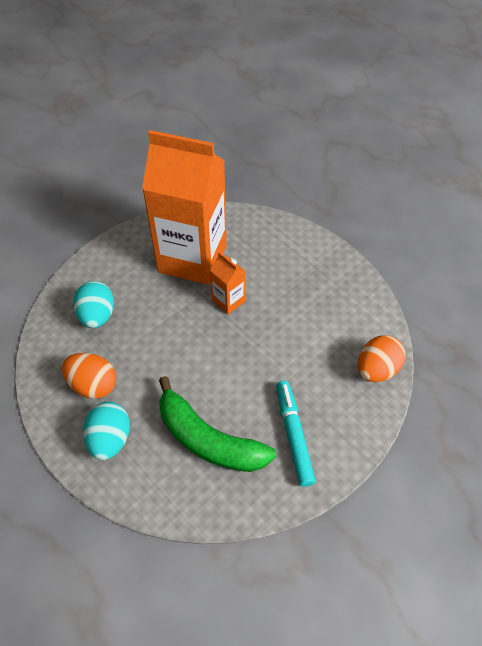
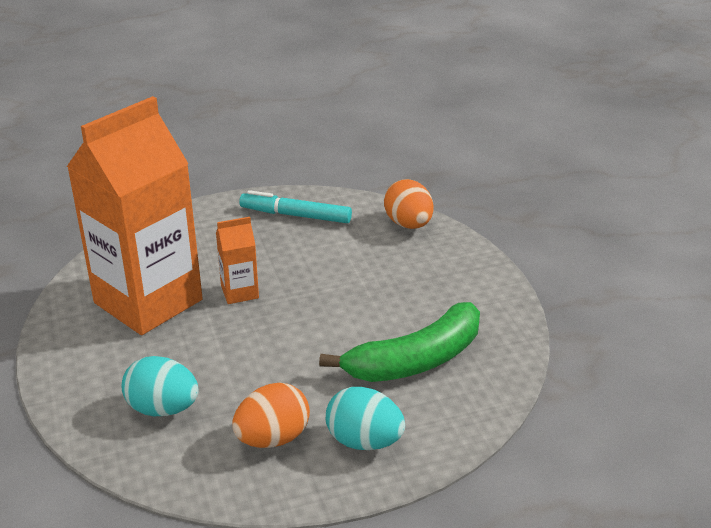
camera: 65 degrees left, 20 degrees down
turquoise marker [276,381,316,487] -> turquoise marker moved to [239,190,352,223]

